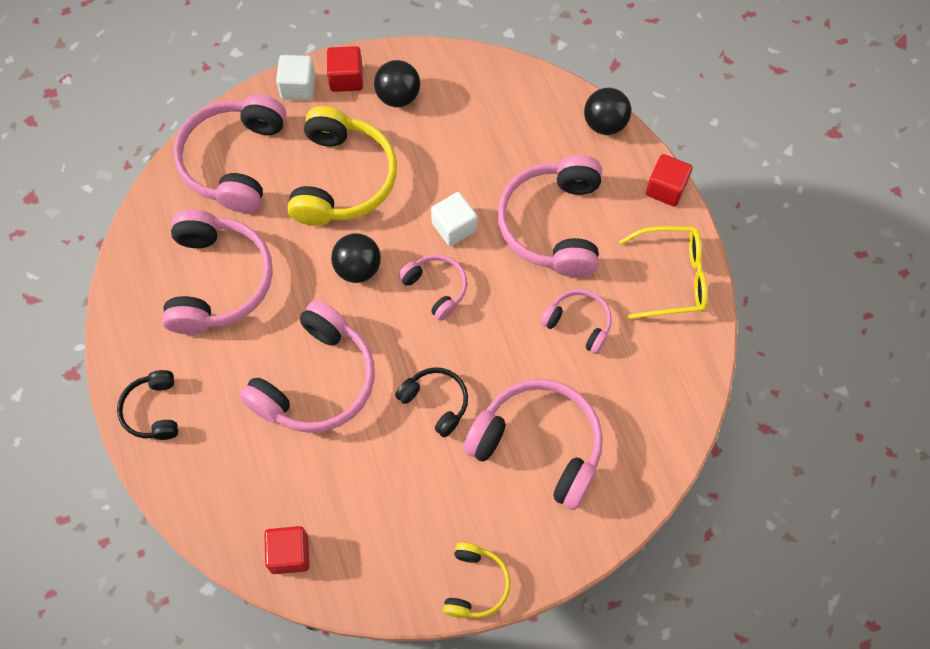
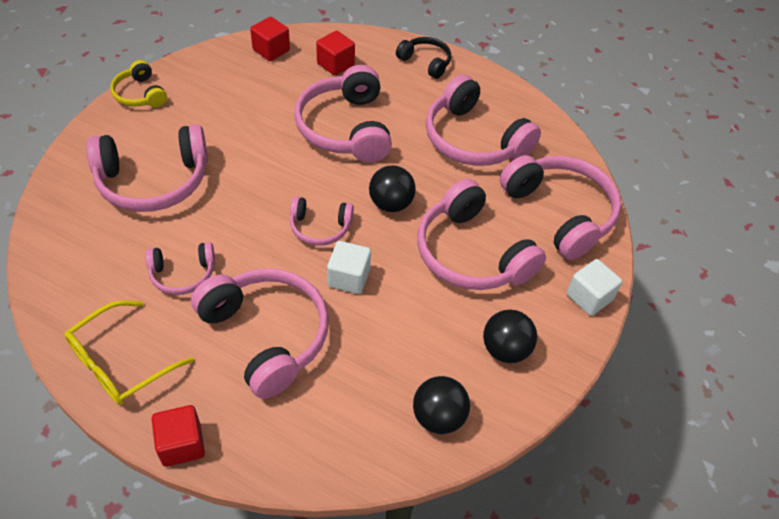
camera: 135 degrees right, 15 degrees down
yellow headphones [287,106,397,226] -> pink headphones [417,179,546,290]
red cube [327,46,363,92] -> red cube moved to [316,31,355,76]
black headphones [395,367,468,437] -> none
black ball [584,88,631,135] -> black ball moved to [413,376,470,434]

